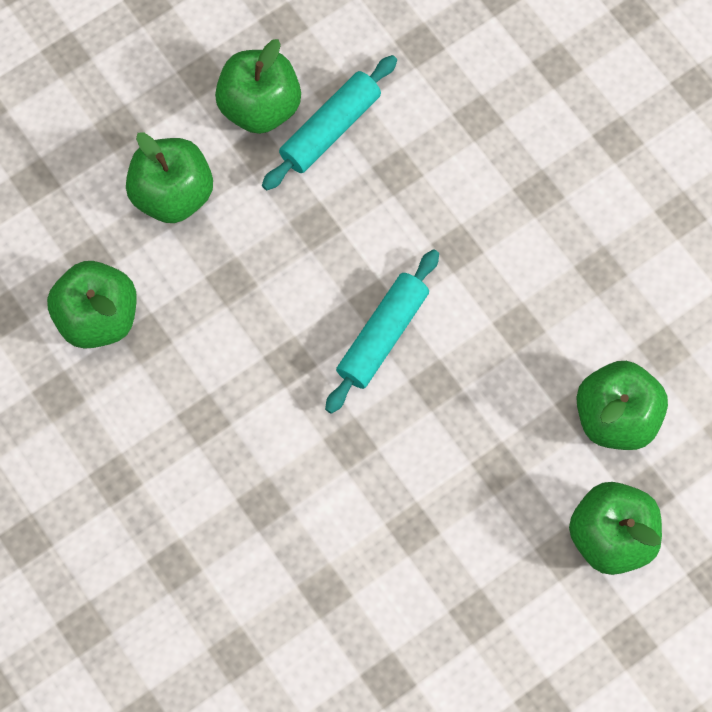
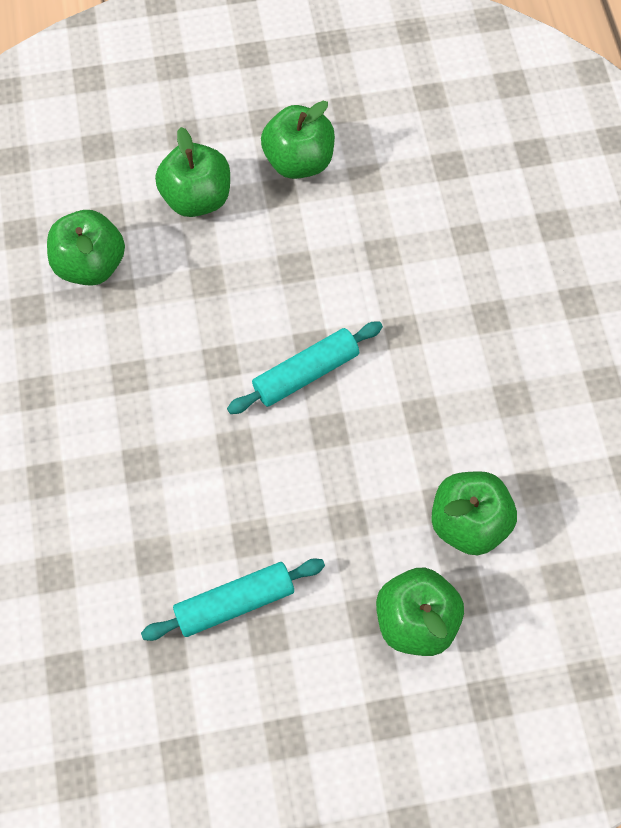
camera: 25 degrees right, 5 degrees down
turquoise rolling pin [262,55,397,190] -> turquoise rolling pin moved to [141,559,325,641]

